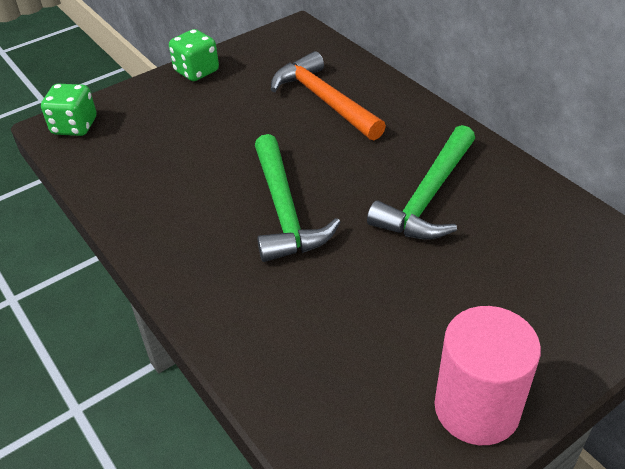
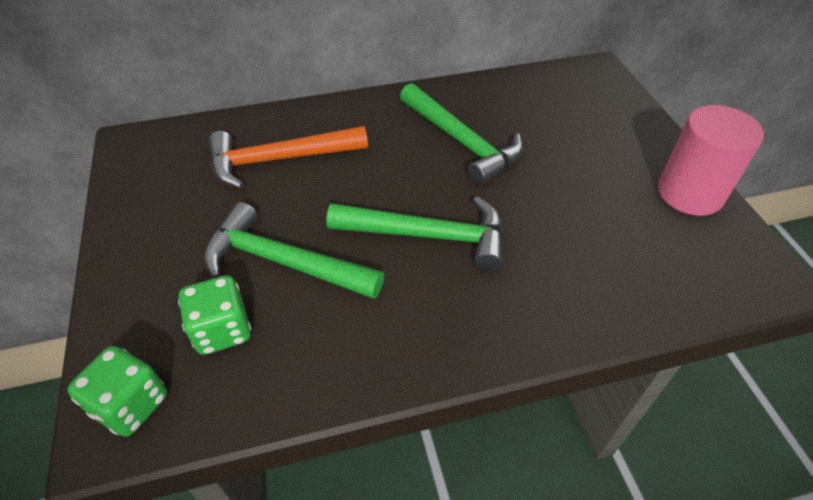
camera: 70 degrees left, 5 degrees up
green dice [169,29,219,81] -> green dice moved to [178,275,251,355]
none -> green hammer [204,202,384,299]

